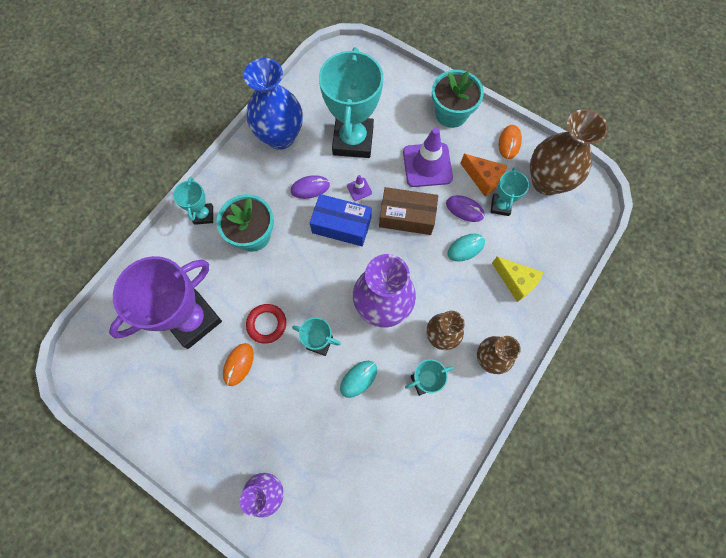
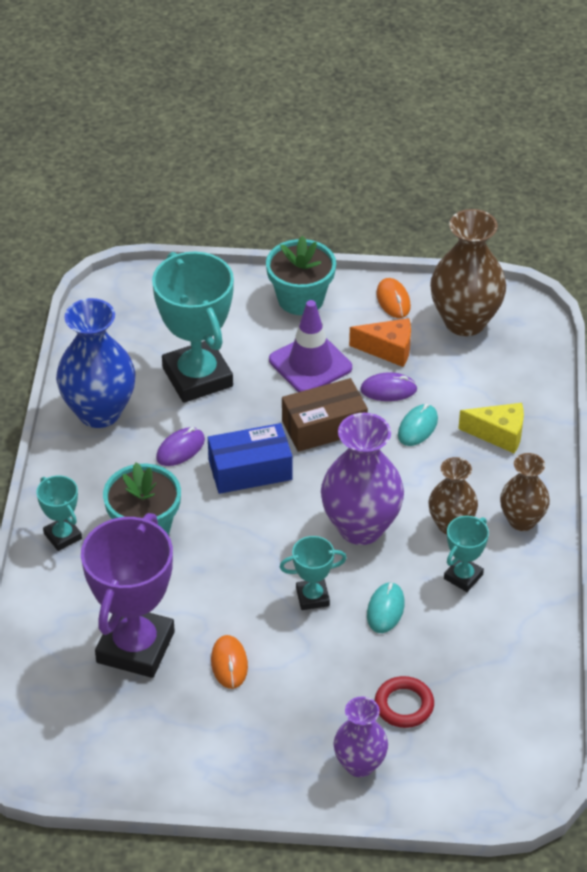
camera: 30 degrees left, 25 degrees down
red ring [246,304,286,344] -> red ring moved to [375,676,434,728]
purple traffic cone [347,175,372,201] -> none
turquoise trophy [491,167,529,216] -> none

